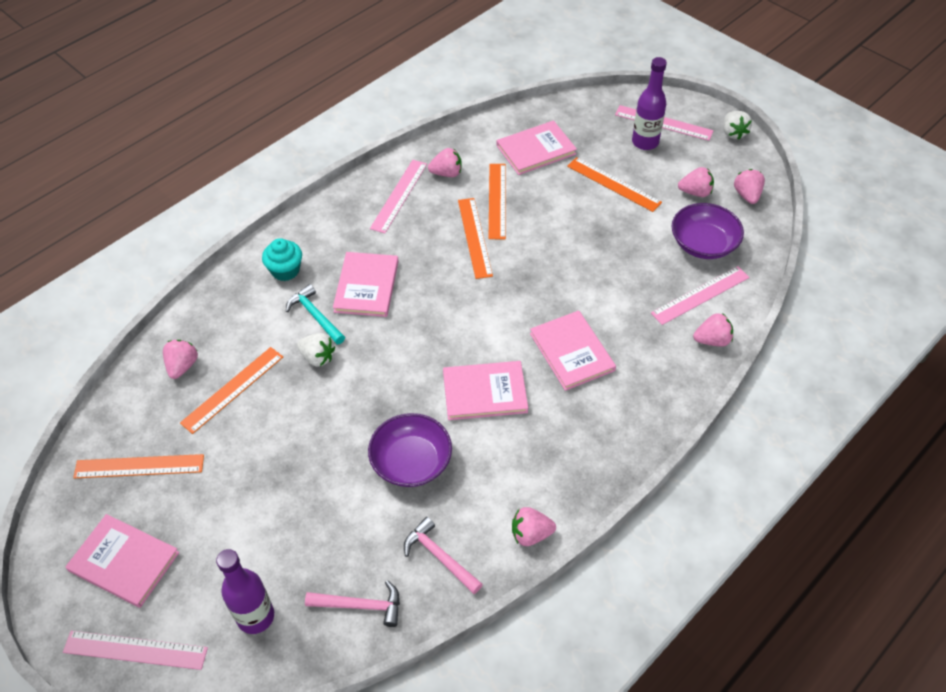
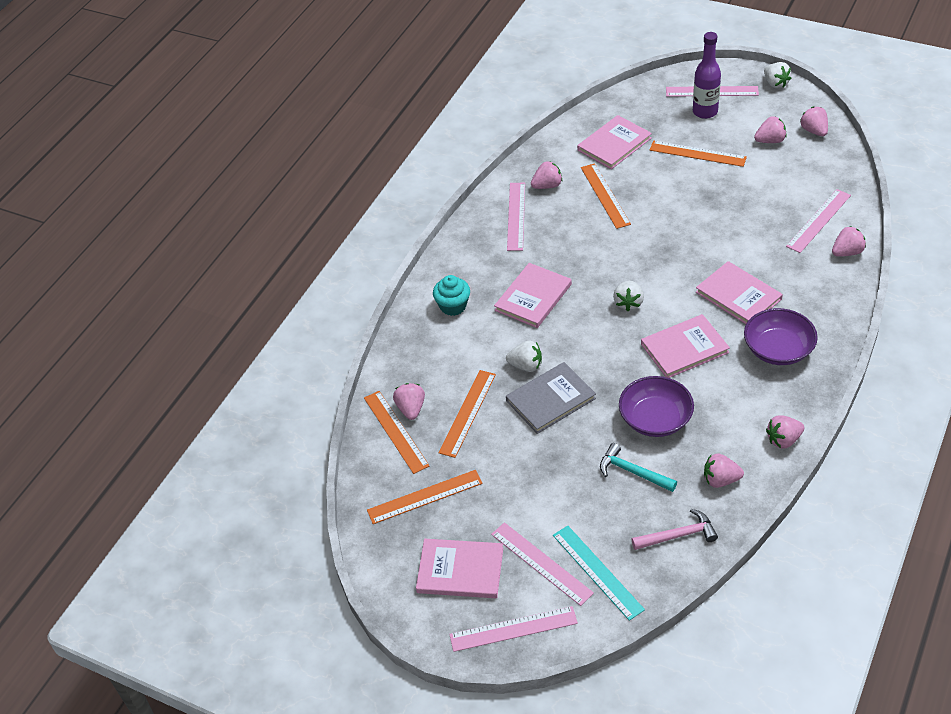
camera: 15 degrees left, 5 degrees down
purple bottle [216,549,274,634] -> turquoise ruler [553,526,645,621]
turquoise hammer [286,284,345,344] -> turquoise hammer moved to [600,443,677,492]
pink book [333,252,399,317] -> pink book turned 45 degrees clockwise [494,263,572,328]
pink hammer [404,517,483,594] -> pink strawberry [704,453,744,488]
orange ruler [458,198,493,279] -> orange ruler moved to [364,391,429,474]
purple bowl [672,203,744,259] -> purple bowl moved to [744,308,818,365]
none -> pink ruler [491,522,594,606]
none -> grey book [506,362,596,434]
none -> white strawberry [613,281,644,311]

